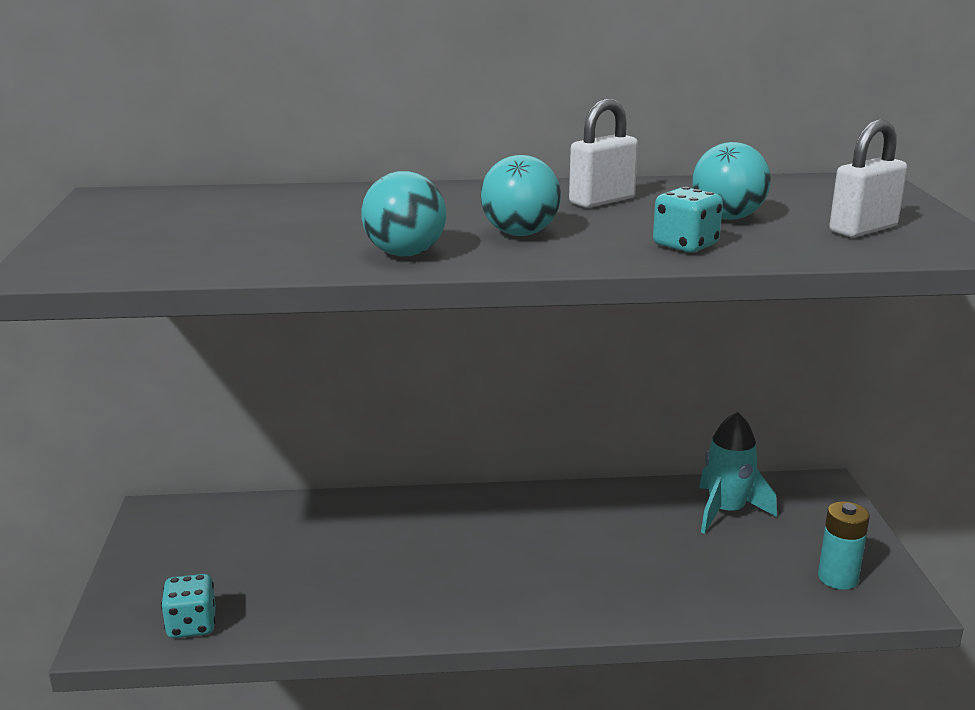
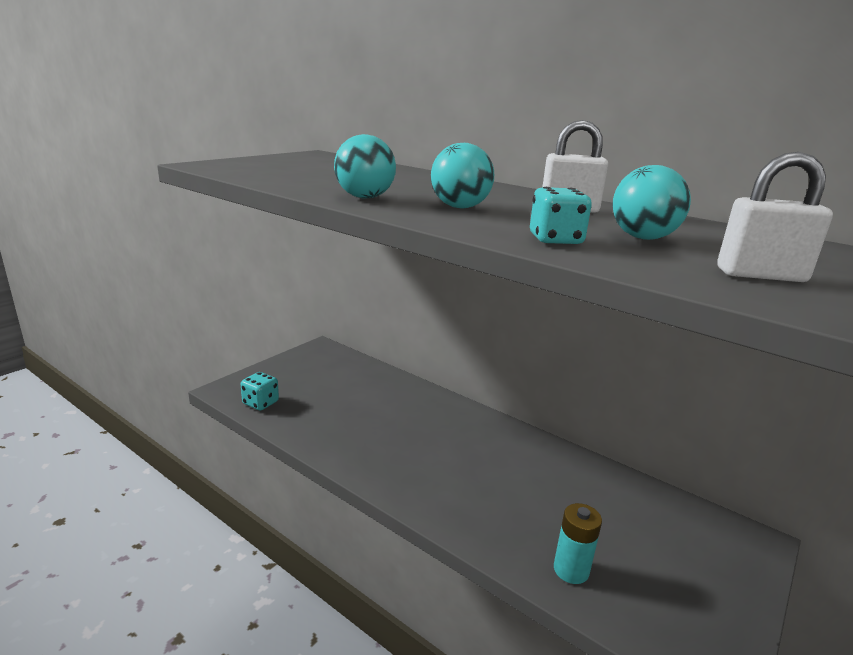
camera: 40 degrees right, 0 degrees up
turquoise rocket [699,412,777,534] -> none
turquoise battery [818,501,870,590] -> turquoise battery moved to [554,503,602,584]

